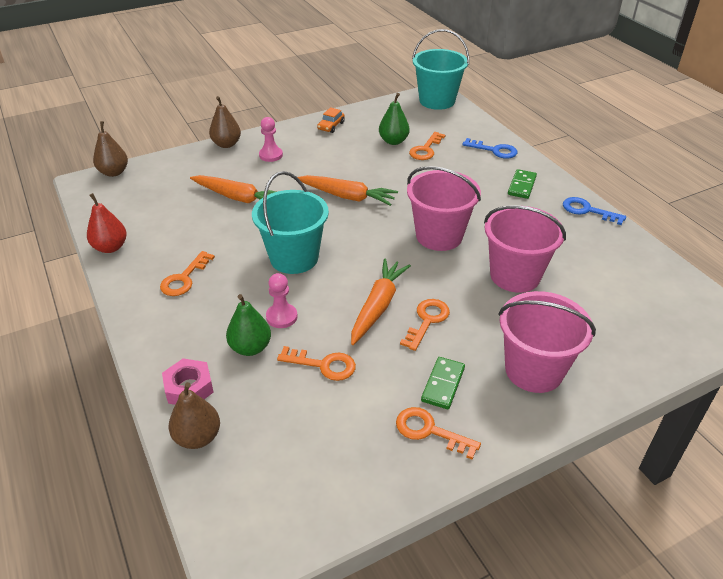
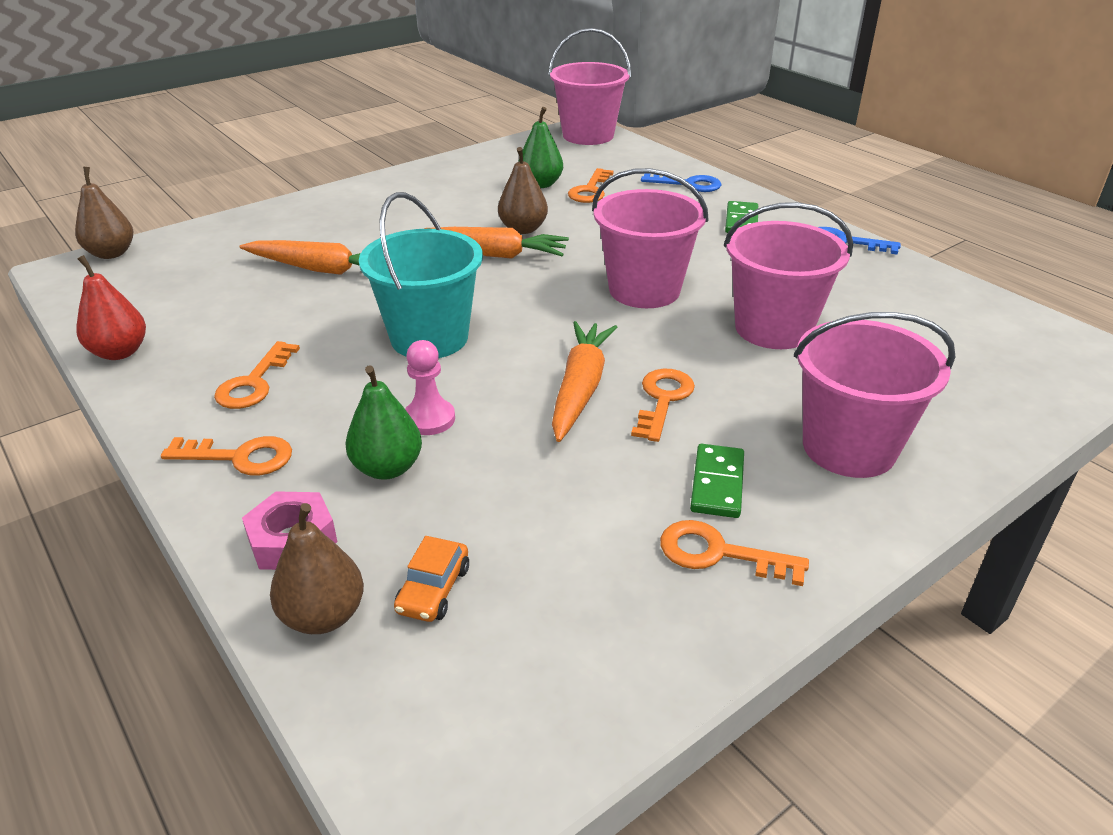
camera: 10 degrees left, 5 degrees down
brown pear [209,96,241,148] -> brown pear moved to [498,147,548,234]
pink pawn [259,117,283,162] -> none
orange key [277,346,356,381] -> orange key moved to [161,436,292,476]
orange car [317,107,345,133] -> orange car moved to [394,536,469,622]
turquoise bucket [412,29,469,110] -> pink bucket [548,28,631,145]

